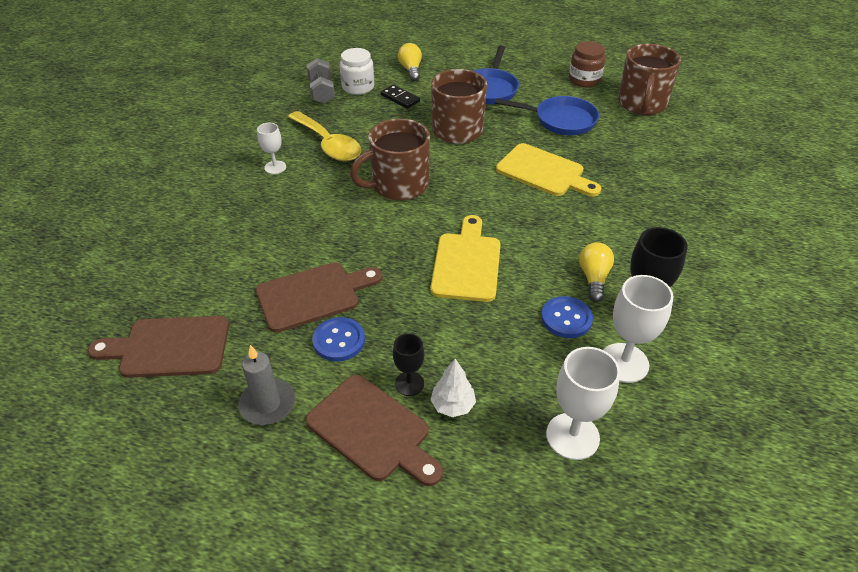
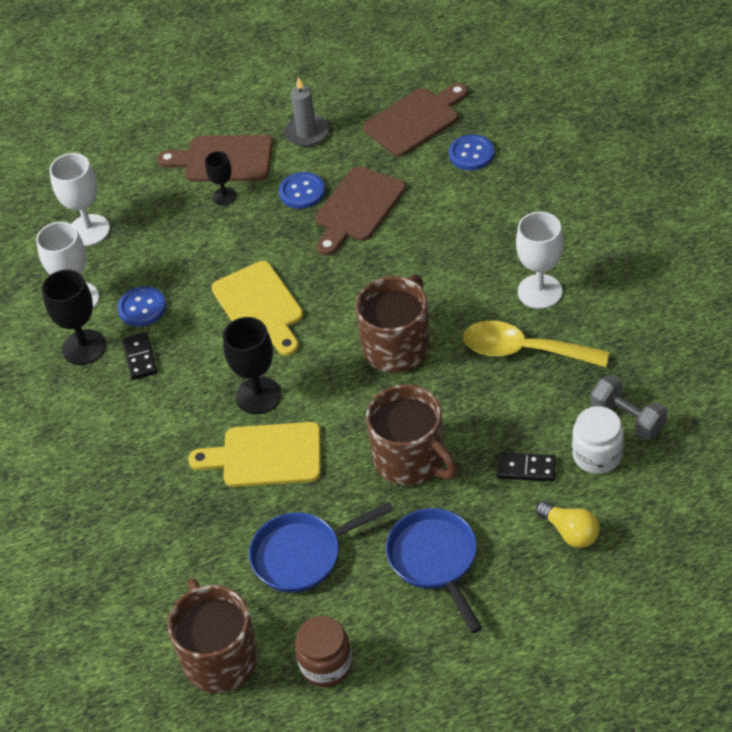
camera: 150 degrees right, 5 degrees up
white goblet [257,123,286,174] -> white goblet [516,212,563,309], size x1.69
white tree [430,359,476,417] -> none
yellow light bulb [579,242,614,302] -> black domino [122,332,157,380]
none -> black goblet [223,317,282,414]
none -> blue button [449,134,494,170]

